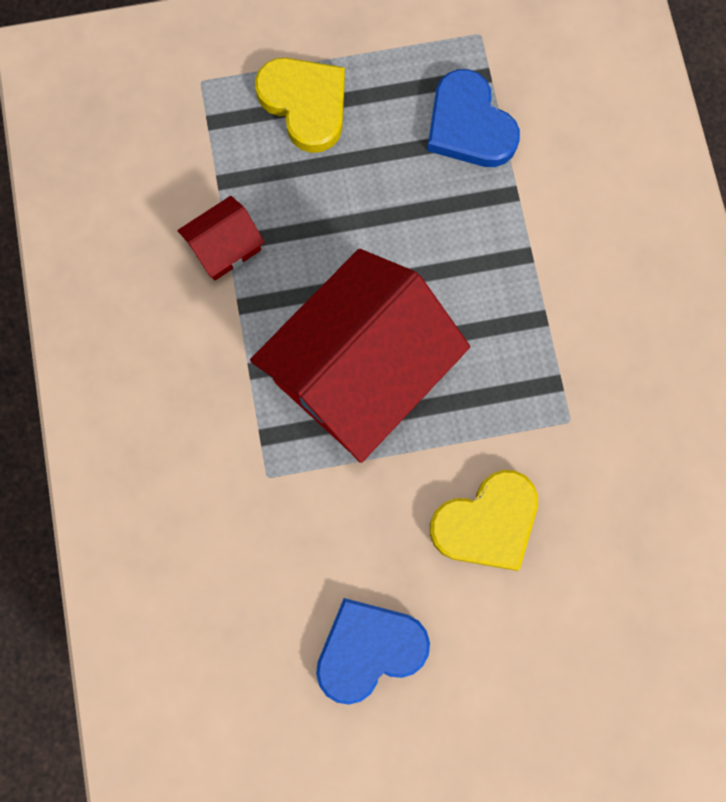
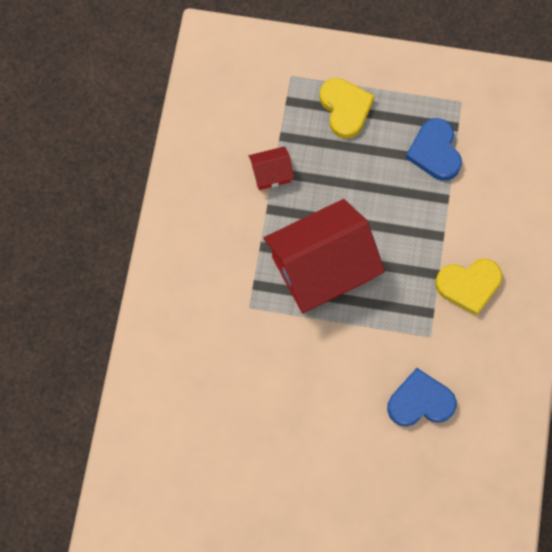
camera: 20 degrees right, 5 degrees down
blue heart [316,598,430,705] -> blue heart moved to [387,368,457,426]
yellow heart [430,470,538,571] -> yellow heart moved to [435,259,502,316]

